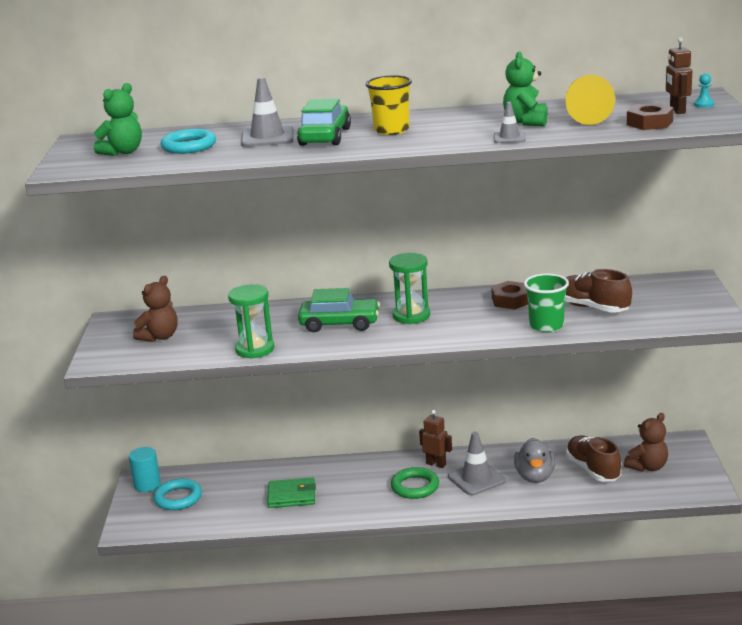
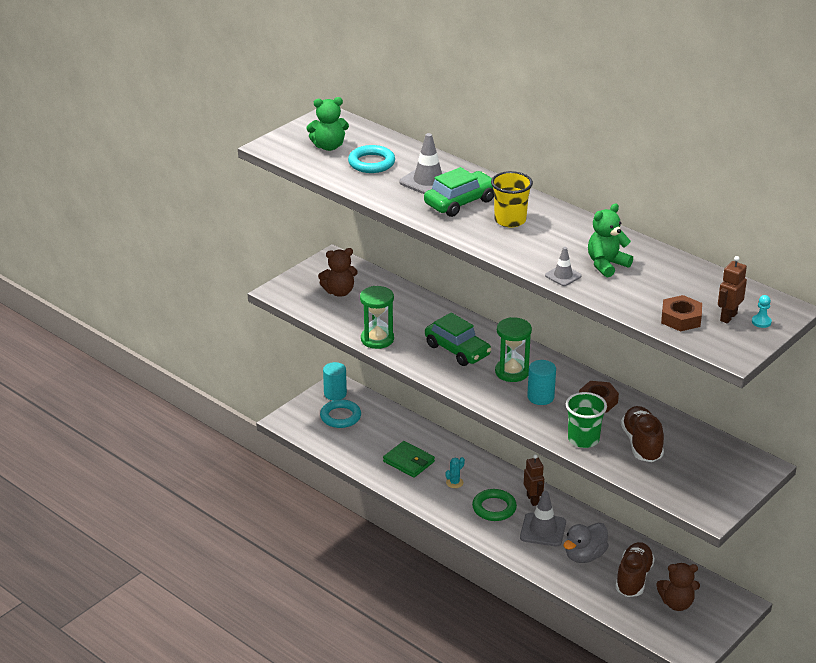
camera: 40 degrees right, 10 degrees up
yellow pawn [565,75,615,125] -> none
none -> turquoise cactus [445,457,465,488]
none -> turquoise cylinder [527,360,556,405]

